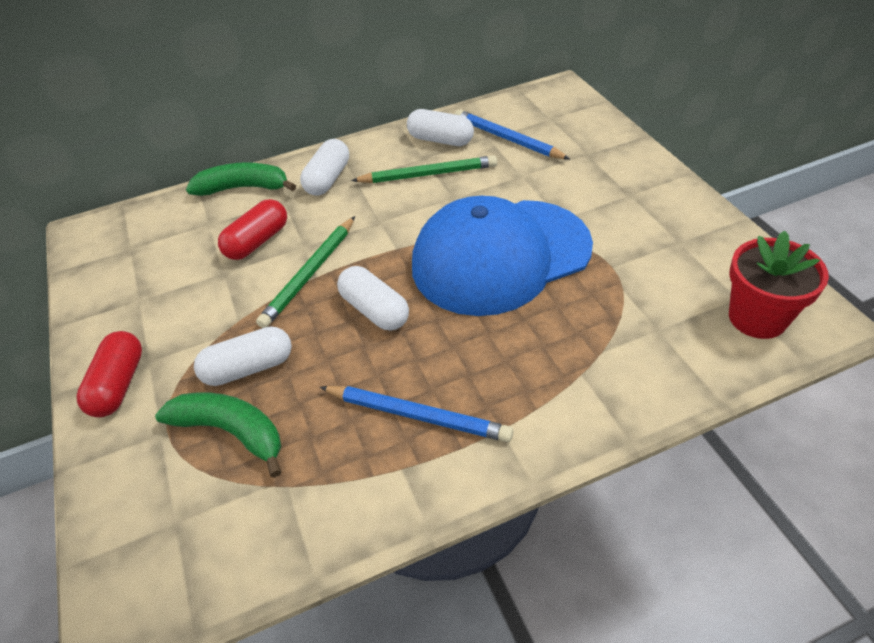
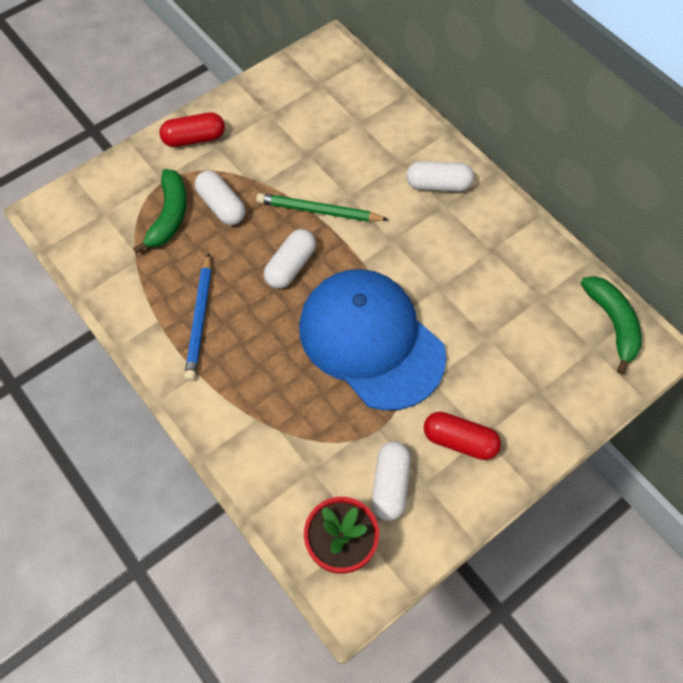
camera: 70 degrees right, 15 degrees up
green banana [186,162,296,196] -> green banana moved to [581,276,642,374]
red capsule [218,199,287,260] -> red capsule moved to [424,412,501,460]
green pencil [351,155,497,183] -> none
white capsule [407,109,474,146] -> white capsule moved to [372,441,411,521]
blue pencil [455,109,570,160] -> none

